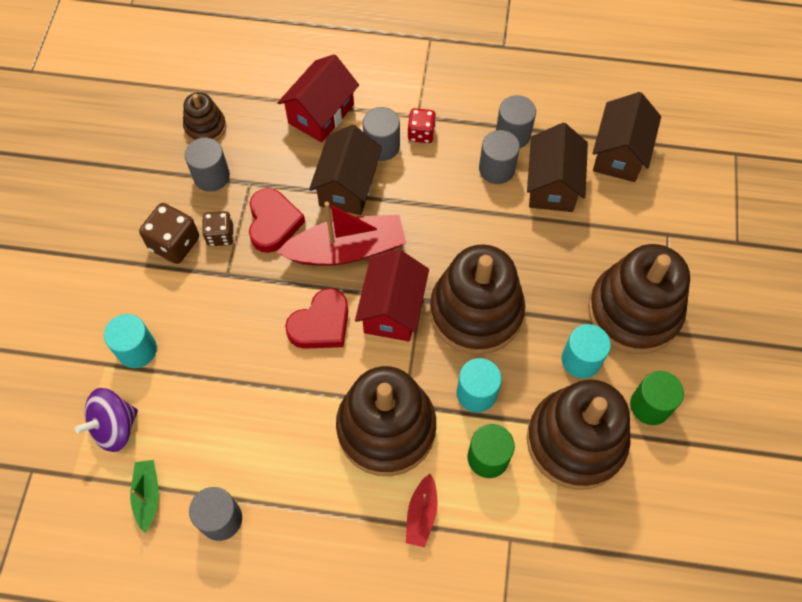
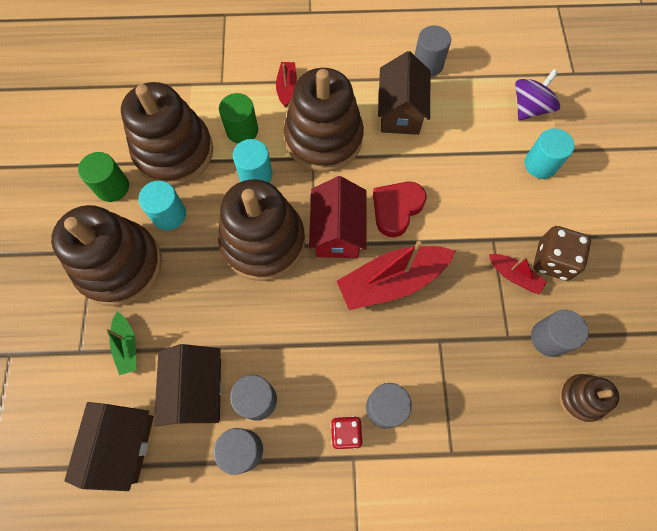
camera: 170 degrees right, 5 degrees up
green boat [130,460,159,533] -> green boat moved to [105,312,136,375]
brown dice [202,211,234,246] -> red boat [489,254,547,295]
red heart [249,188,305,253] -> none
red house [278,54,359,143] -> none
brown house [309,125,382,215] -> brown house moved to [378,51,430,135]

